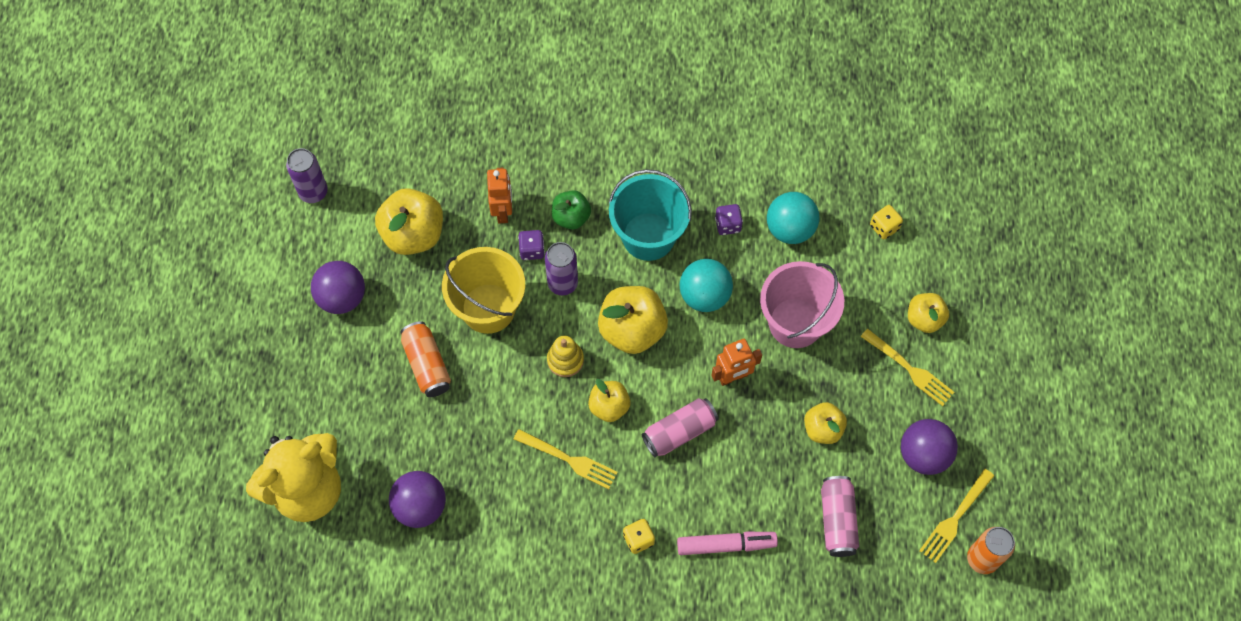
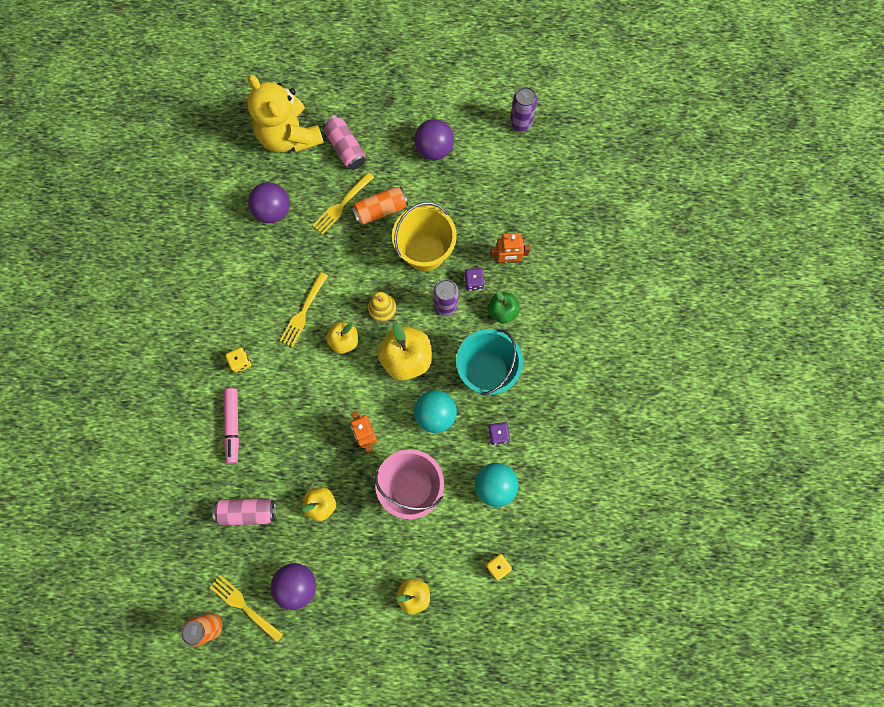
camera: 90 degrees right, 10 degrees up
yellow apple [375,188,443,255] -> none
pink can [642,398,718,457] -> pink can moved to [323,116,365,170]
yellow fork [861,329,954,406] -> yellow fork moved to [313,172,374,234]

